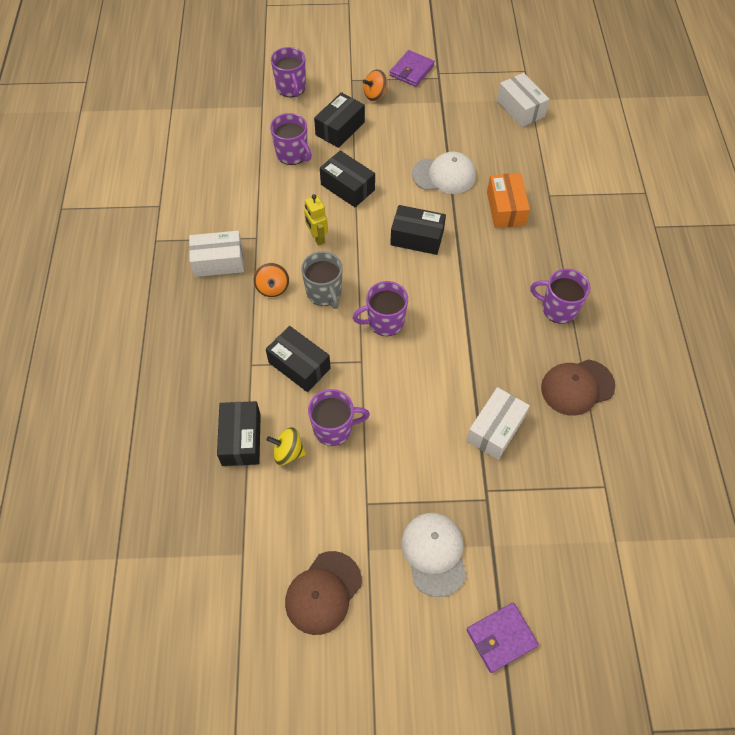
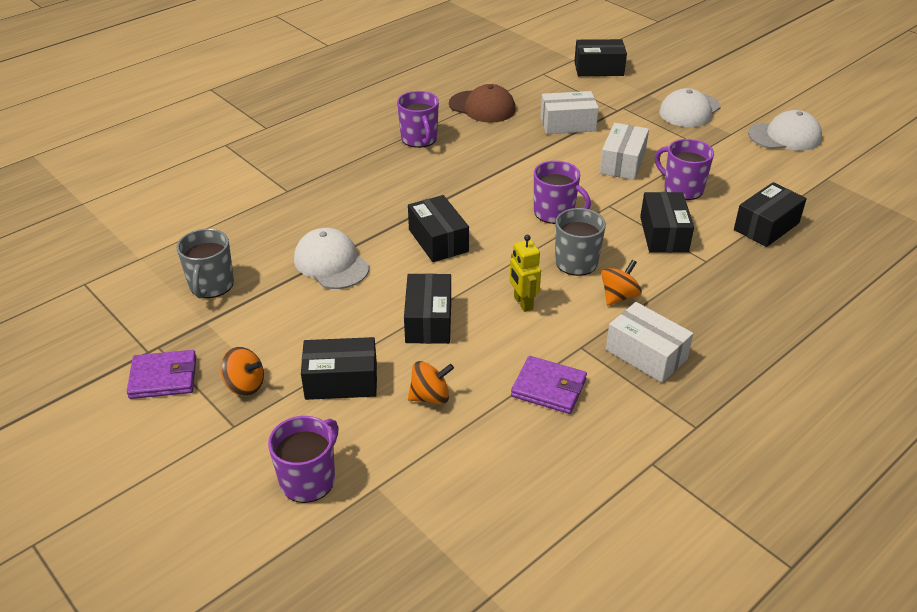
camera: 130 degrees left, 20 degrees down
yellow spinning top [267,427,306,465] -> none
purple mug [270,113,312,165] -> orange spinning top [408,361,454,404]
brown cap [285,551,362,635] -> white cap [748,110,822,151]
yellow robot [304,194,328,246] -> yellow robot turned 135 degrees clockwise [509,235,541,312]
purple wallet [466,603,539,673] -> purple wallet moved to [511,356,587,414]
orange box [487,173,530,228] -> none
white box [497,73,550,127] -> white box moved to [599,123,649,180]
none -> grey mug [177,229,234,299]
none -> black box [574,39,627,76]

